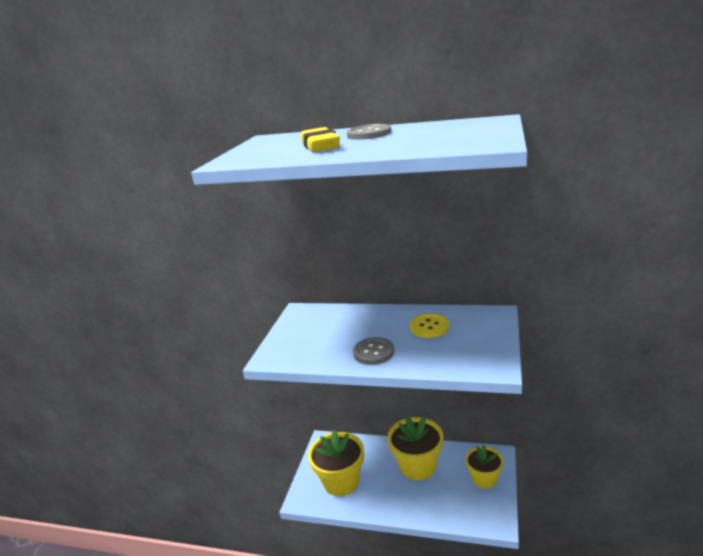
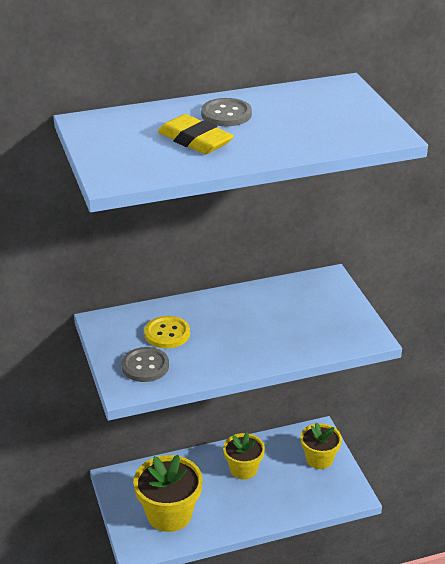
camera: 35 degrees left, 10 degrees up
grey button [353,337,394,365] -> grey button moved to [121,347,169,382]
yellow flower pot [387,416,443,480] -> yellow flower pot [223,432,265,480], size x0.64
yellow button [410,313,449,338] -> yellow button moved to [144,316,190,348]

